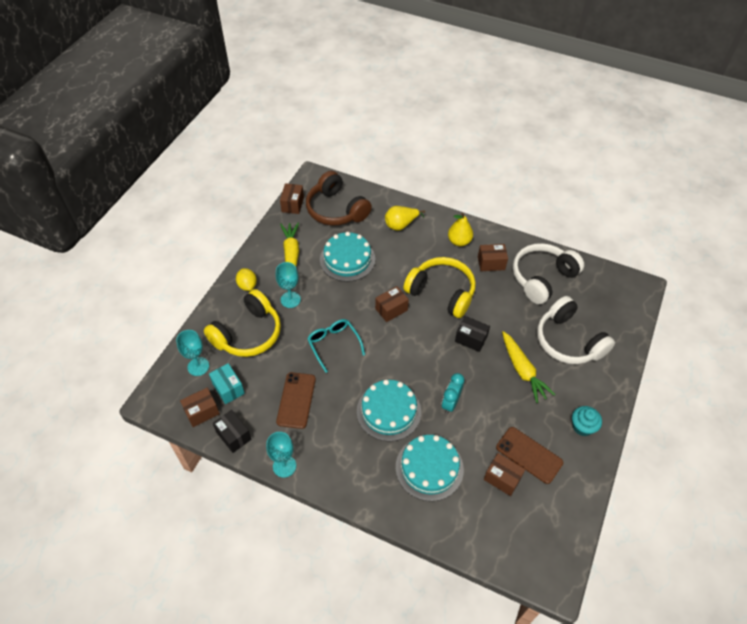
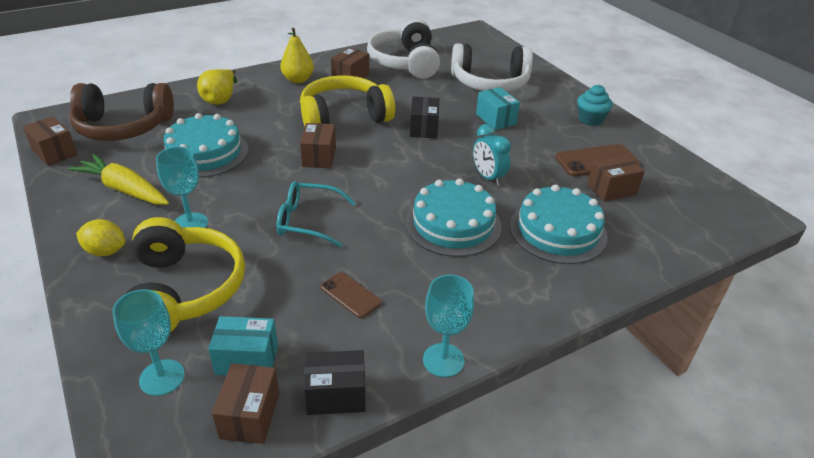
camera: 55 degrees left, 15 degrees down
brown phone [276,372,316,429] -> brown phone [321,272,382,318], size x0.60
black box [455,316,490,352] -> black box turned 60 degrees counterclockwise [410,97,439,139]
yellow carrot [502,331,555,403] -> turquoise box [476,87,520,130]

